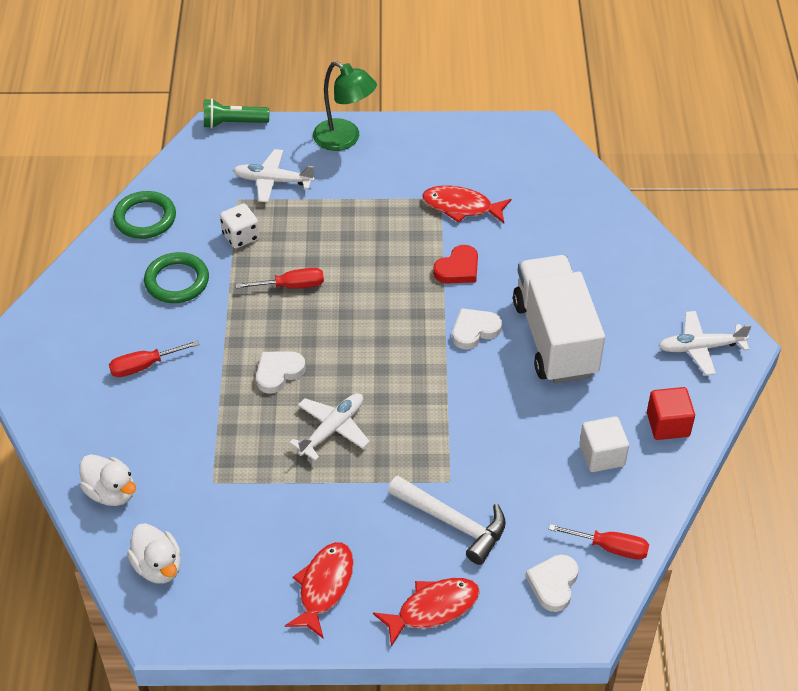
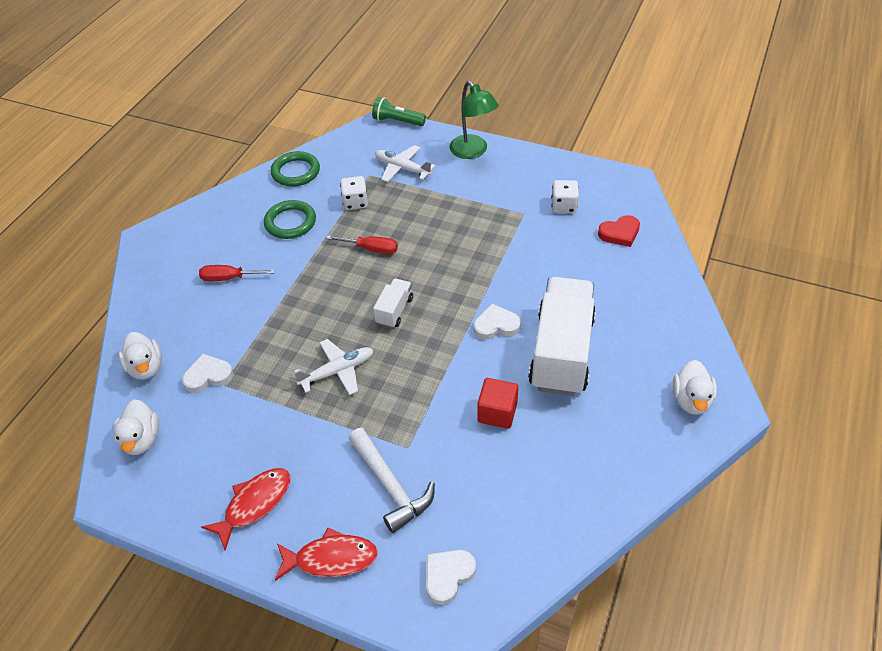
camera: 25 degrees right, 0 degrees up
white heart [256,352,306,394] -> white heart moved to [182,354,233,393]
red fish [422,186,511,223] -> none
red heart [433,245,478,284] -> red heart moved to [598,215,640,247]
red screwdriver [548,524,649,560] -> none
white cube [579,416,629,472] -> none
red cube [647,387,695,440] -> red cube moved to [477,378,518,429]
white plane [659,311,752,375] -> white duck [673,360,717,415]
none -> white truck [373,278,413,328]
none -> white dice [551,180,579,213]

